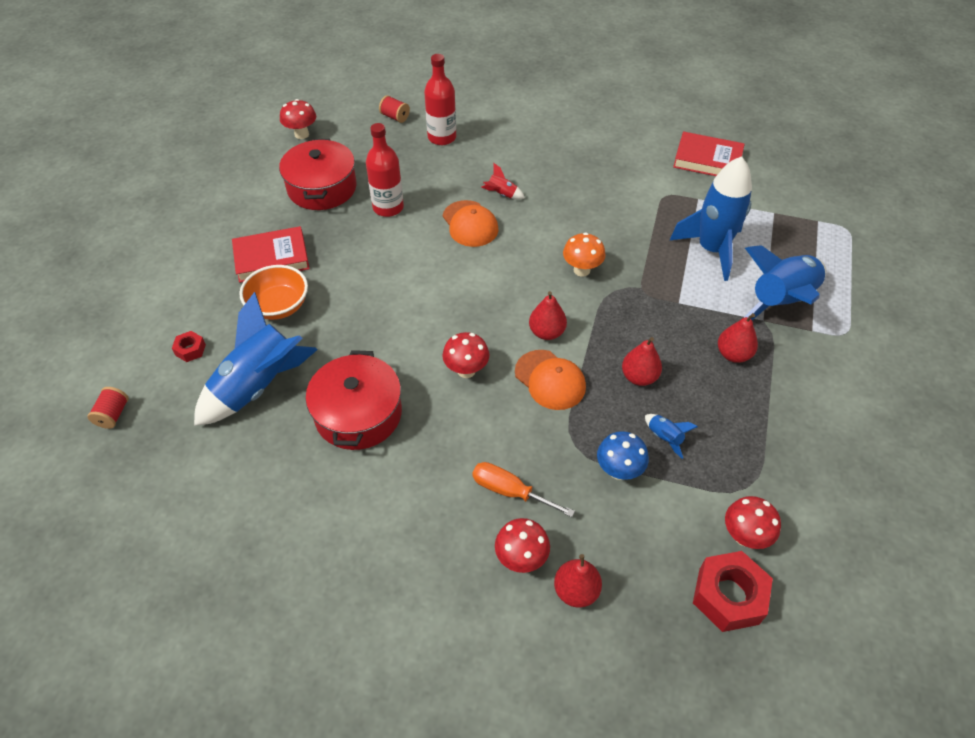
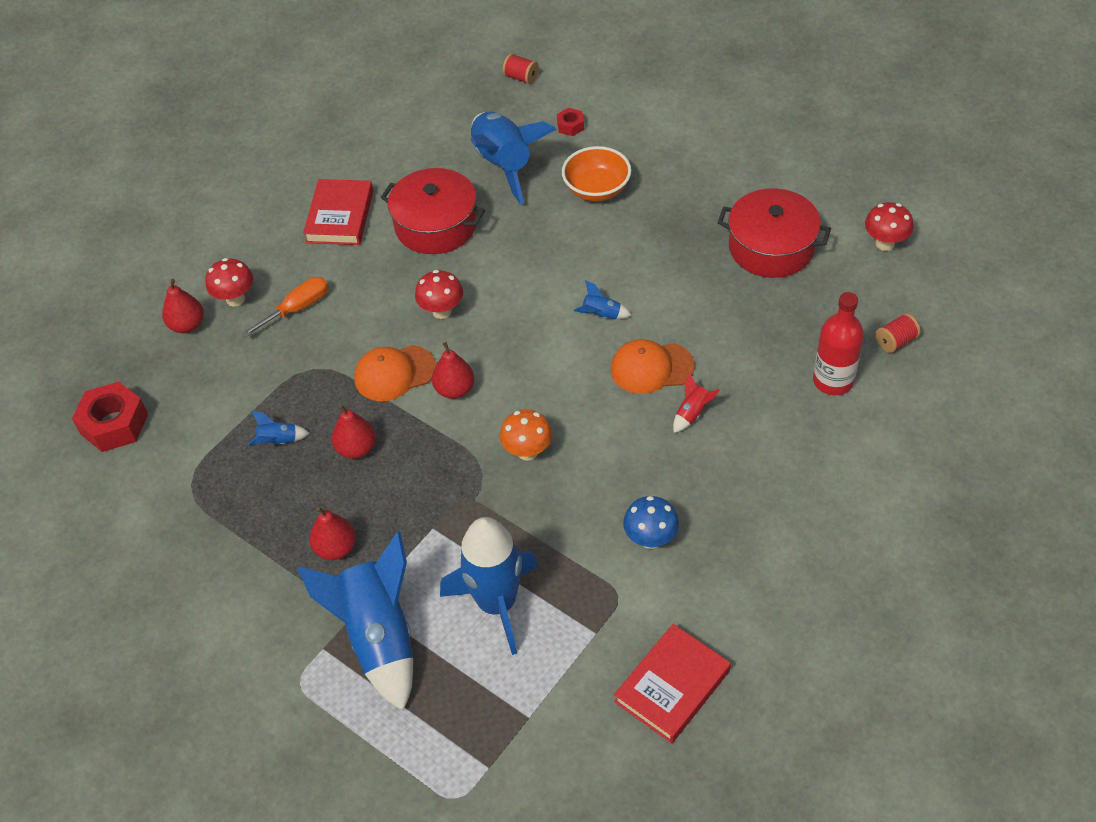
camera: 115 degrees right, 0 degrees up
red book [232,226,310,283] -> red book moved to [303,179,373,245]
red bottle [366,123,404,217] -> none
blue mushroom [597,431,649,480] -> blue mushroom moved to [623,496,679,549]
red mushroom [725,496,781,549] -> none
none -> blue rocket [574,280,632,319]

